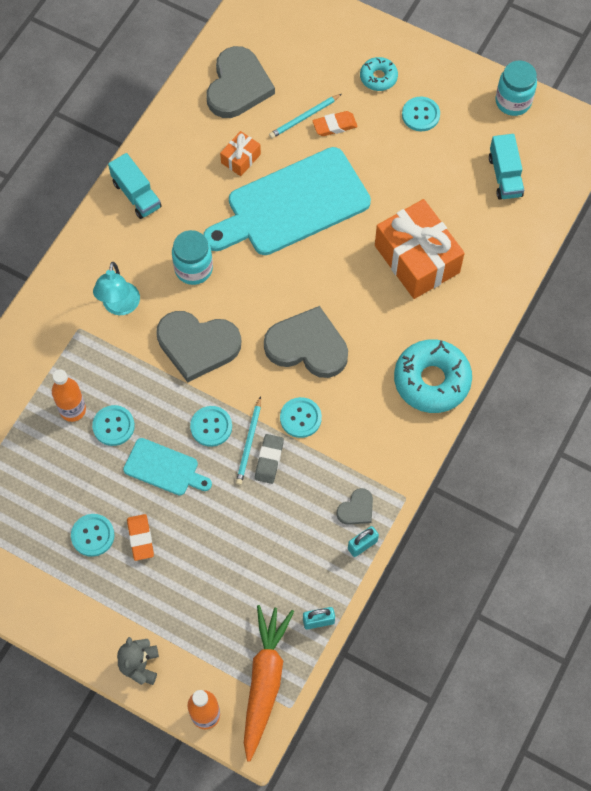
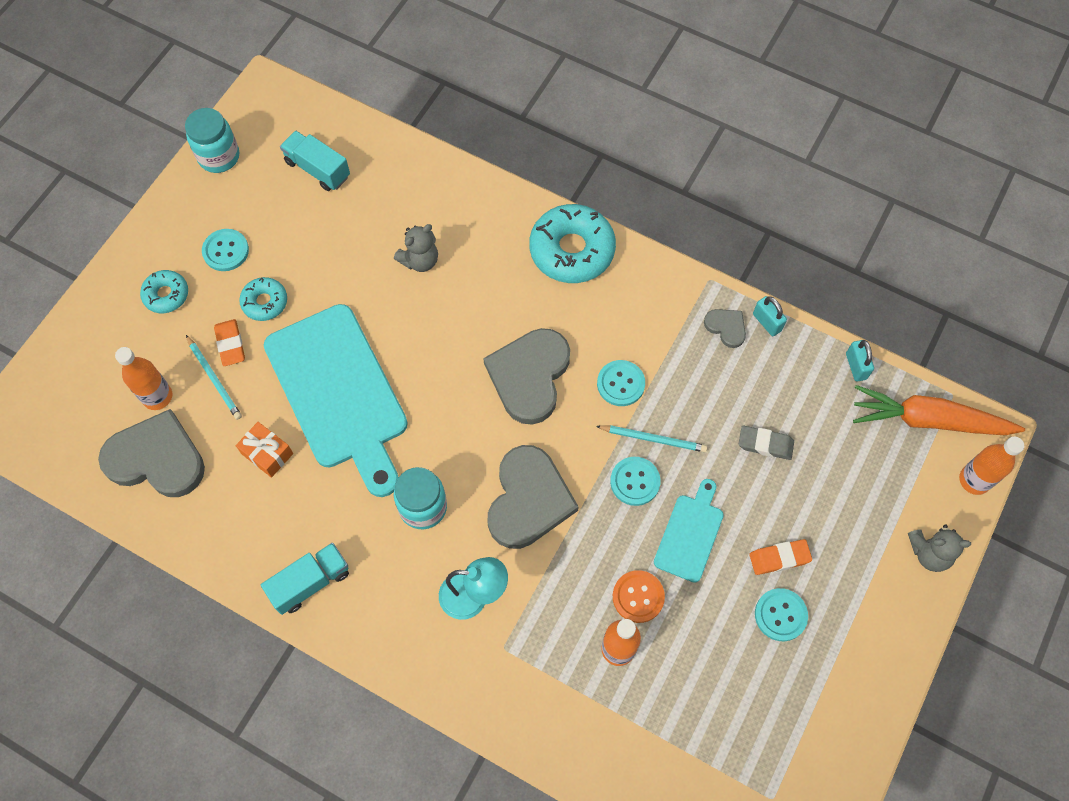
camera: 90 degrees left, 0 degrees up
turquoise button [92,405,135,446] -> orange button [613,570,665,623]
grey eraser [255,434,284,484] -> grey eraser moved to [739,426,794,460]
orange gift [375,199,465,299] -> grey teddy bear [394,224,438,272]
turquoise truck [489,134,524,200] -> turquoise truck turned 135 degrees counterclockwise [280,131,350,191]
none -> orange bottle [115,347,172,410]
none -> turquoise donut [239,277,287,321]

